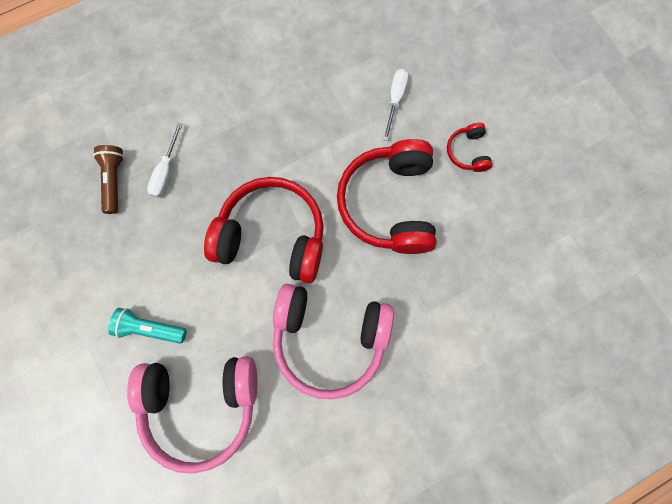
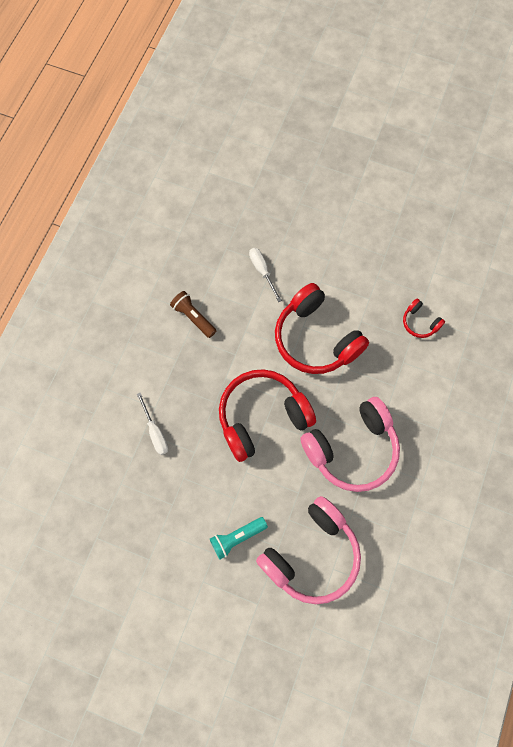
camera: 40 degrees left, 5 degrees down
brown flashlight [93,145,124,214] -> brown flashlight moved to [170,291,216,338]
red headphones [447,123,492,172] -> red headphones moved to [403,298,445,338]

